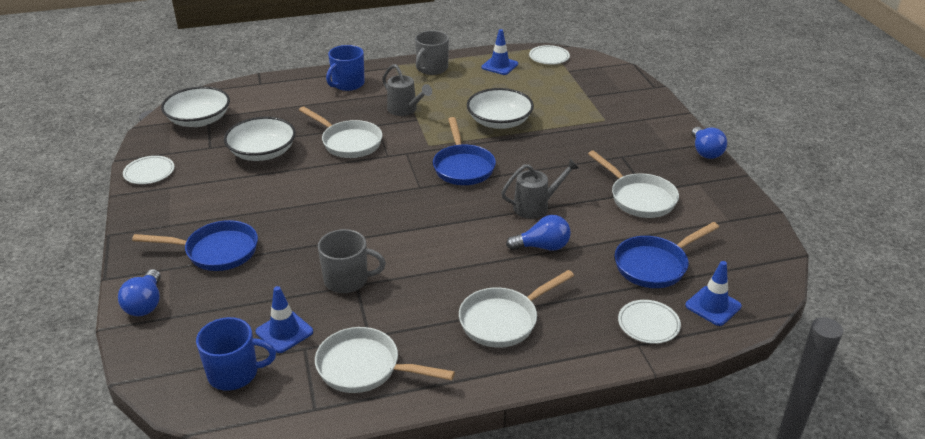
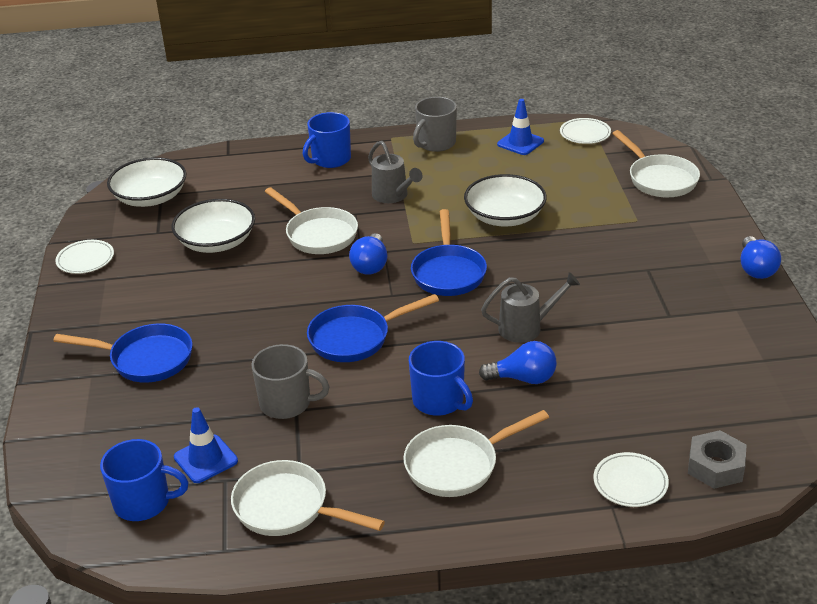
camera: 10 degrees right, 0 degrees up
blue light bulb [118,269,161,316] -> blue light bulb moved to [349,233,387,275]
white pan [588,151,679,218] -> white pan moved to [612,130,700,197]
blue pan [615,222,719,288] -> blue pan moved to [307,294,439,362]
blue traffic cone [685,261,742,326] -> grey nut [688,430,746,489]
none -> blue mug [409,341,473,416]

